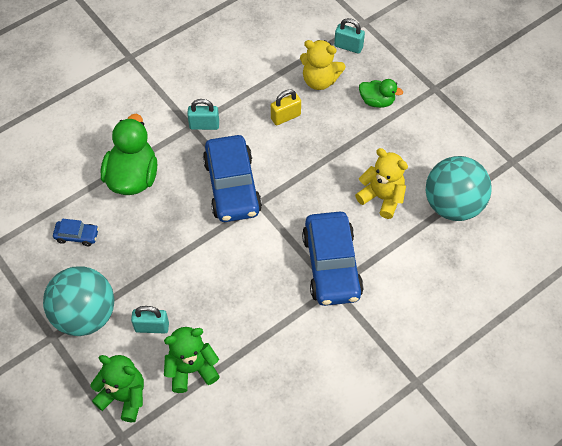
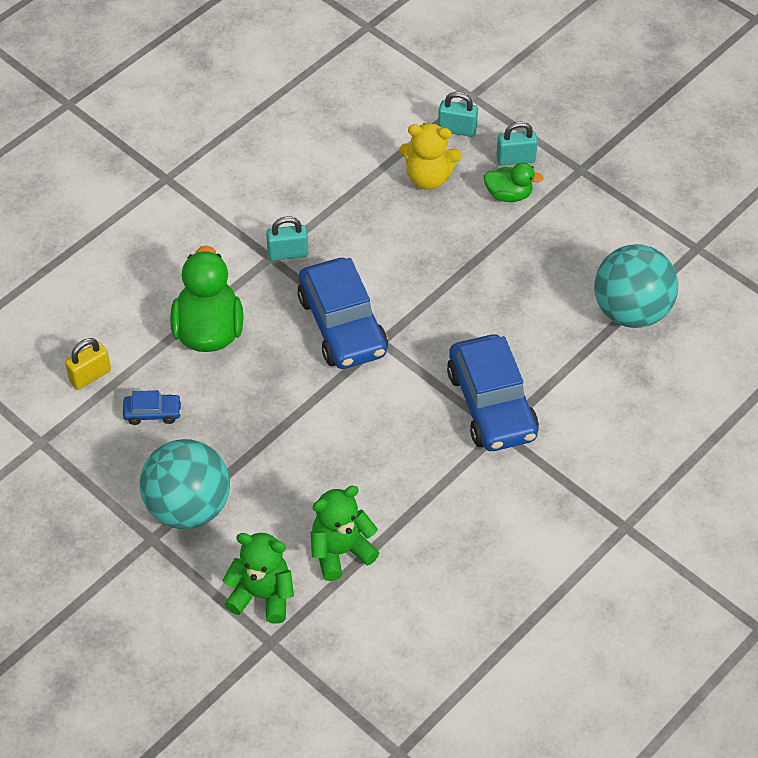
camera: 10 degrees left, 5 degrees down
turquoise padlock [131,306,169,333] -> turquoise padlock moved to [496,121,538,166]
yellow padlock [271,89,301,125] -> yellow padlock moved to [65,338,111,390]
yellow teddy bear [355,148,408,219] -> none

